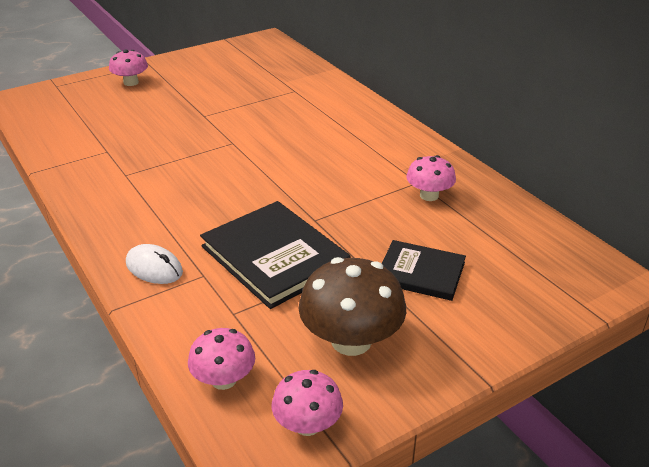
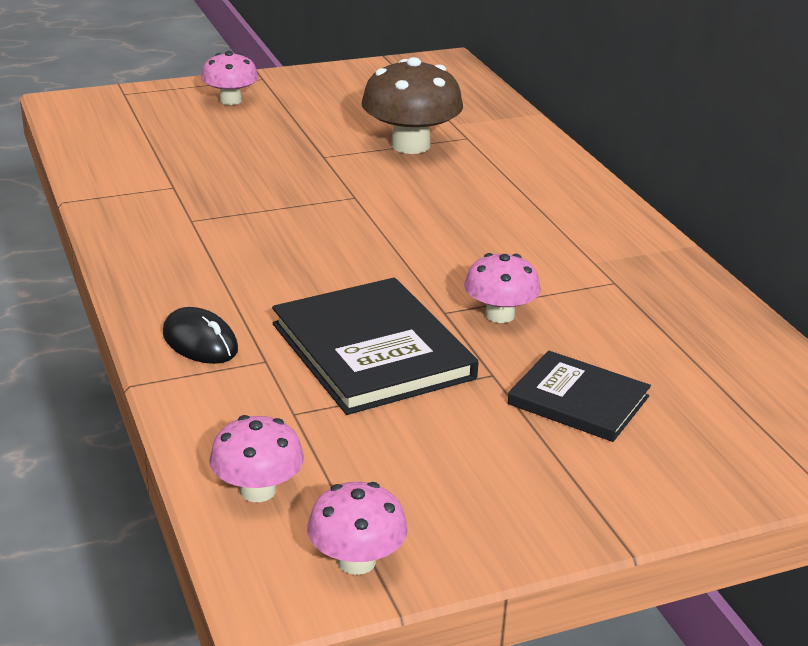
camera: 10 degrees right, 5 degrees down
white mouse [126,244,183,284] -> black mouse [163,307,238,364]
brown mushroom [298,257,406,356] -> brown mushroom moved to [361,57,463,154]
pink mushroom [406,155,456,201] -> pink mushroom moved to [464,253,541,323]

